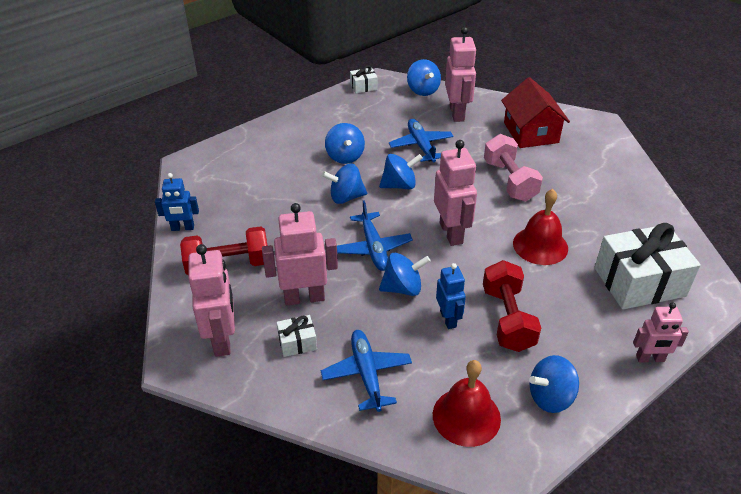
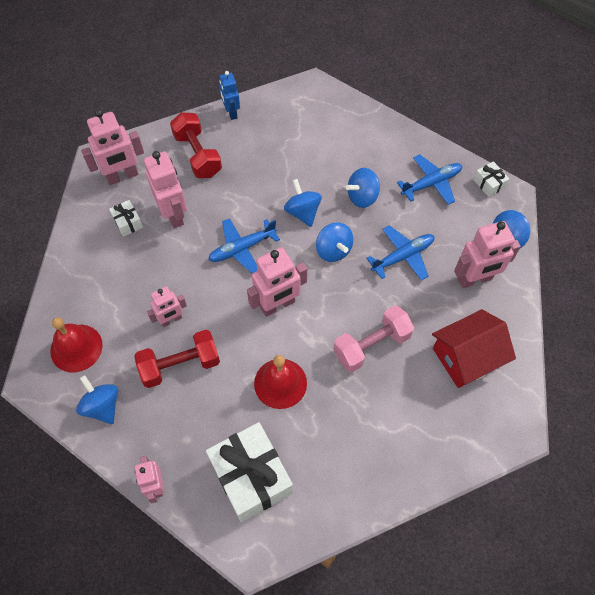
camera: 75 degrees right, 20 degrees up
blue plane [321,330,412,412] -> blue plane moved to [397,154,462,205]
blue spinning top [379,253,431,296] -> none
blue robot [436,263,466,329] -> pink robot [147,286,187,327]

